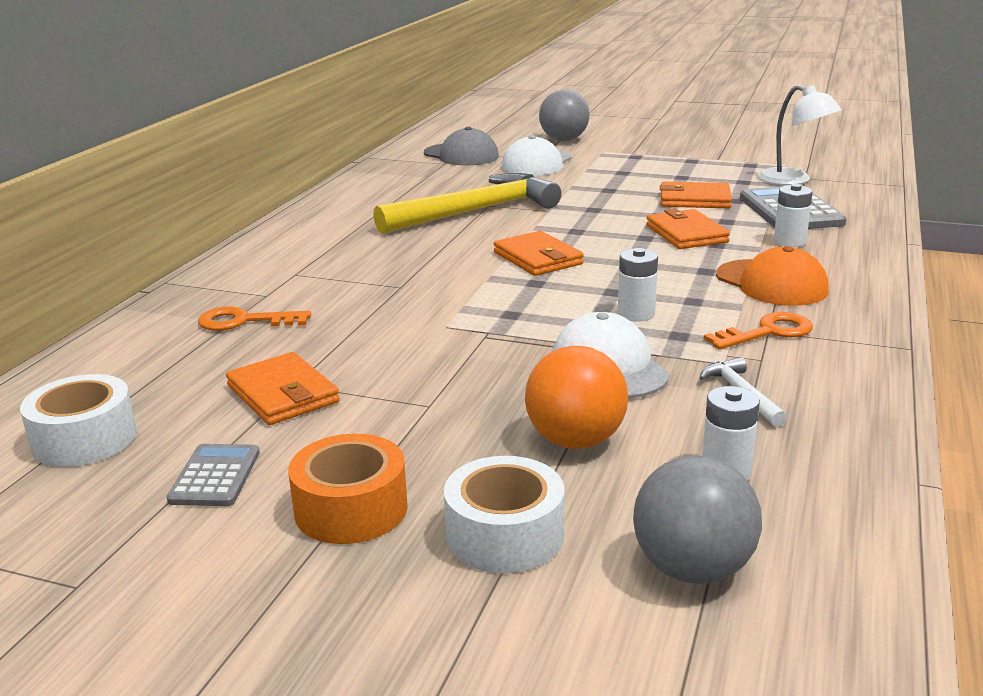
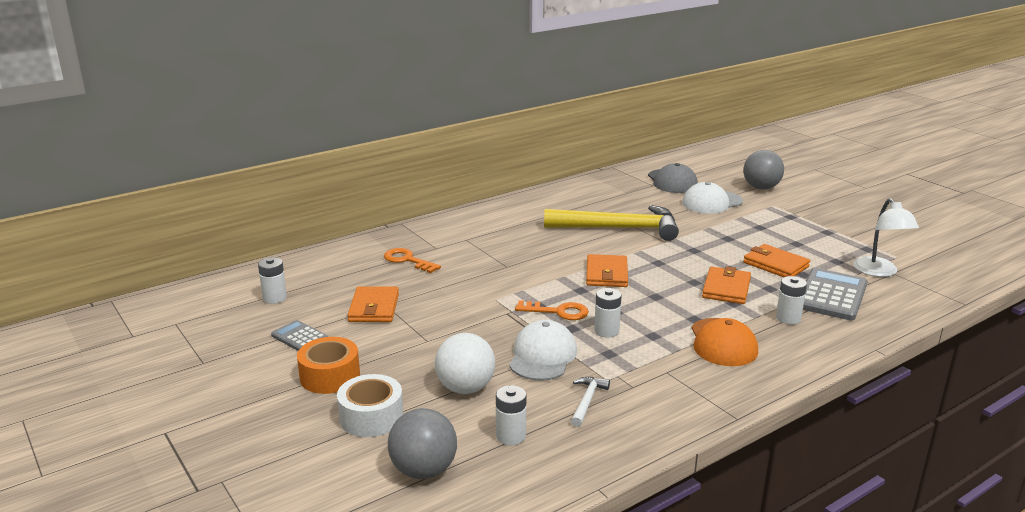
camera: 35 degrees right, 0 degrees up
white tape [20,374,137,467] -> white battery [258,257,287,304]
grey calculator [167,444,260,506] -> grey calculator turned 90 degrees counterclockwise [271,320,328,351]
orange ball [525,346,628,449] -> white ball [435,333,495,394]
orange key [704,312,813,350] -> orange key moved to [515,300,589,320]

